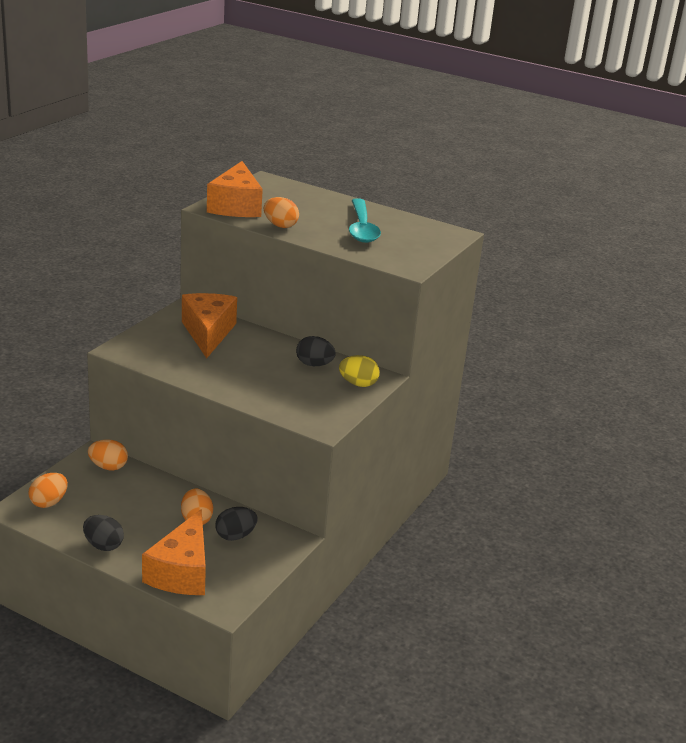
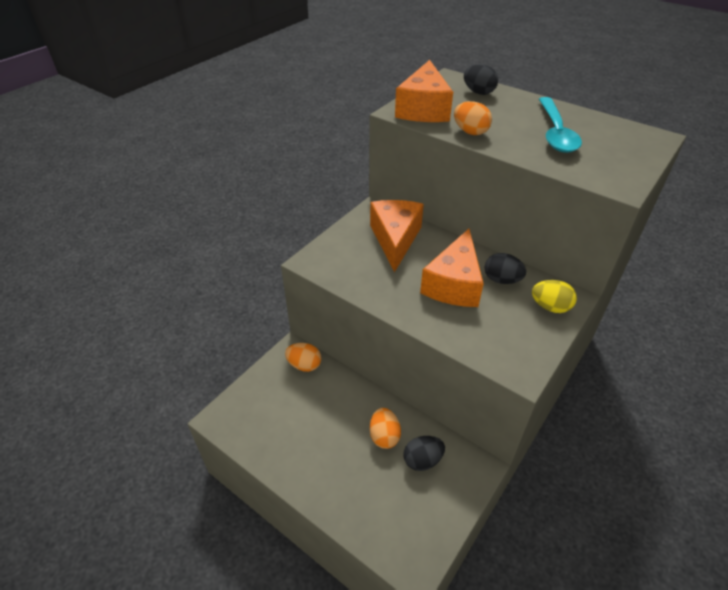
camera: 10 degrees right, 15 degrees up
orange egg [28,473,68,508] -> none
black egg [83,515,124,551] -> black egg moved to [464,64,498,95]
orange cheese [142,509,206,595] -> orange cheese moved to [420,229,484,307]

